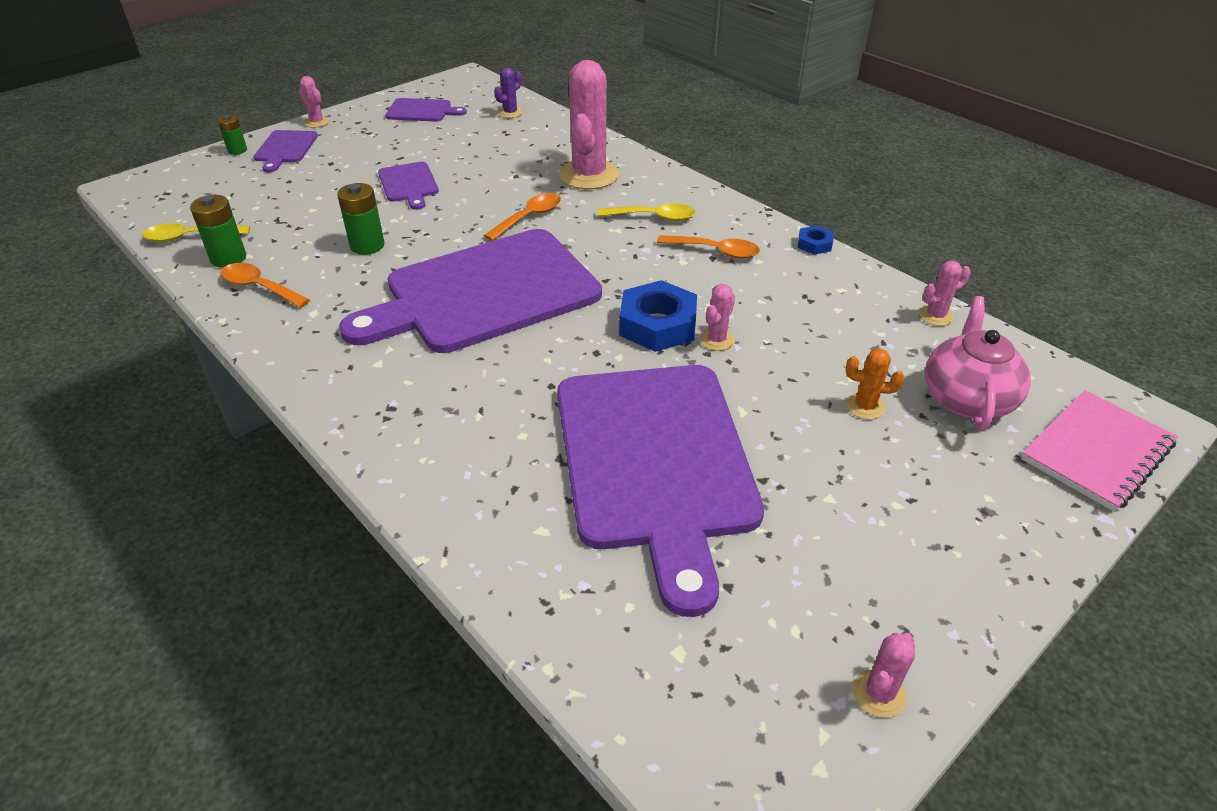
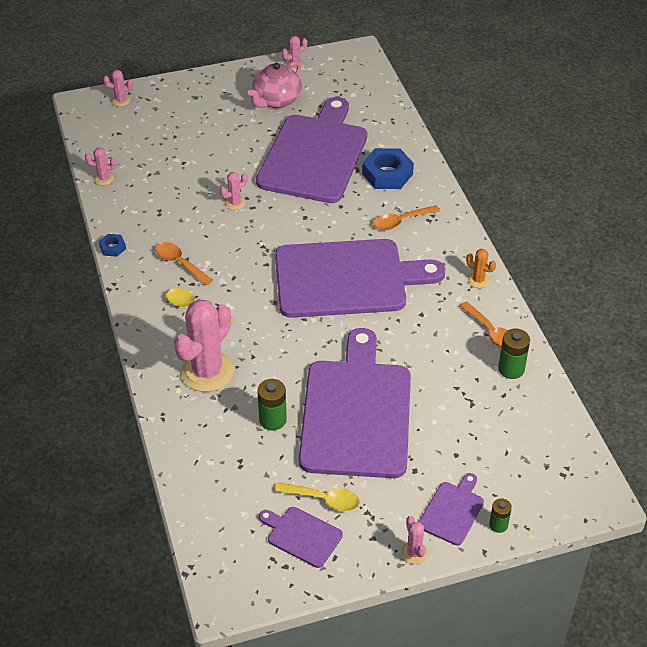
camera: 155 degrees left, 5 degrees up
yellow spoon [142,223,250,242] -> yellow spoon moved to [275,482,360,511]
green battery [337,183,385,255] -> green battery moved to [257,379,287,430]
purple cutting board [378,162,439,210] -> purple cutting board [299,328,411,478], size x2.34
orange spoon [484,193,561,241] -> orange spoon moved to [373,205,440,230]
purple cactus [494,67,522,118] -> none
blue nut [619,280,697,352] -> blue nut moved to [362,148,414,189]
orange cactus [846,348,904,420] -> orange cactus moved to [466,249,496,288]
pink teapot [925,296,1031,430] -> pink teapot moved to [248,61,302,108]
pink notebook [1021,390,1177,512] -> pink cactus [103,70,133,107]

